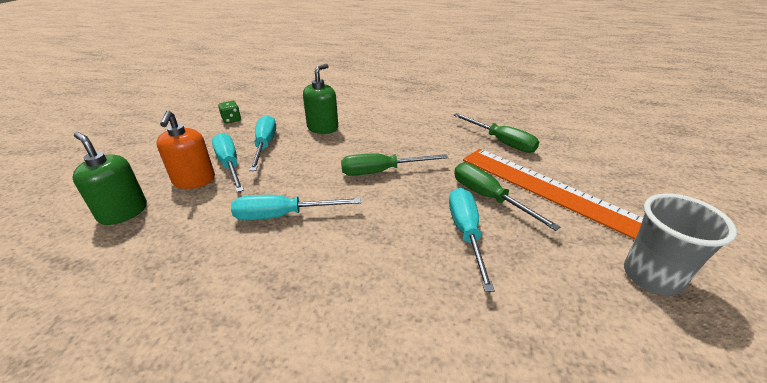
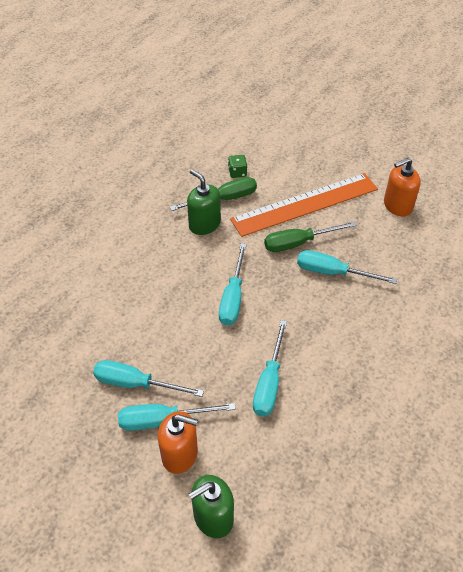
camera: 70 degrees left, 15 degrees up
green dice [218,101,241,124] -> green dice moved to [228,155,247,178]
green soap dispenser [303,64,338,134] -> green soap dispenser moved to [187,169,221,235]
green screwdriver [341,153,448,176] -> turquoise screwdriver [219,243,247,326]
grey cup [624,193,737,296] -> orange soap dispenser [384,158,421,216]

